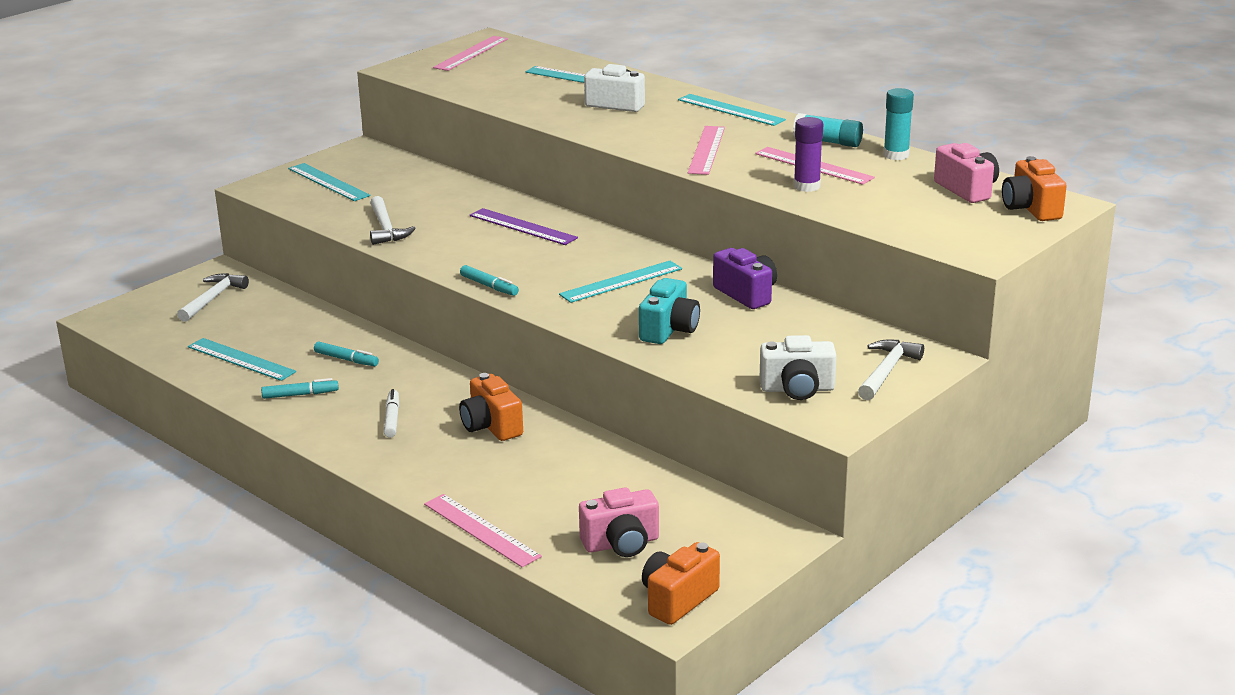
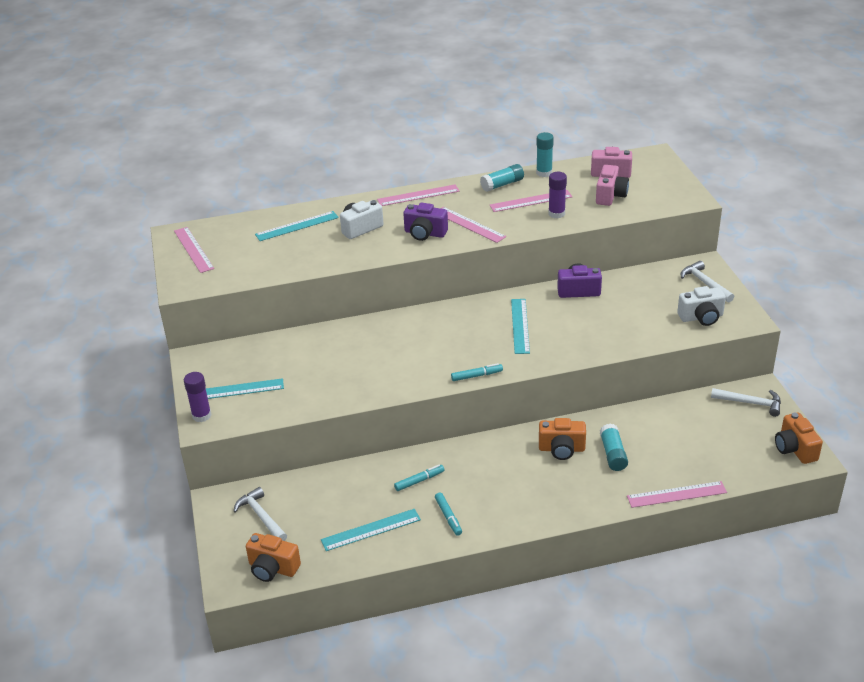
camera: 55 degrees left, 10 degrees up
turquoise marker [261,378,339,399] -> turquoise marker turned 135 degrees clockwise [435,492,462,536]
white hammer [370,196,416,245] -> white hammer moved to [711,388,781,417]
white marker [384,389,399,438] -> none
purple ruler [470,208,578,245] -> none
pink camera [579,488,659,557] -> pink camera moved to [596,165,629,206]
turquoise camera [639,278,700,344] -> none
turquoise ruler [678,94,786,126] -> pink ruler [377,184,460,206]
white camera [760,335,837,400] -> white camera turned 45 degrees clockwise [677,286,726,326]
orange camera [1002,156,1067,221] -> orange camera moved to [246,533,301,582]
none -> purple glue stick [184,372,212,422]
none -> purple camera [403,203,448,241]
none -> turquoise glue stick [600,423,628,471]

